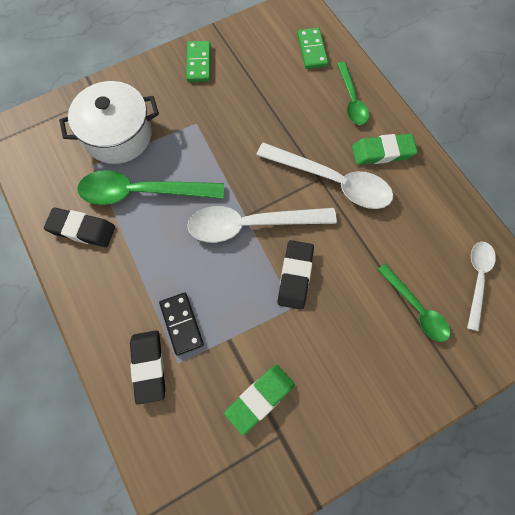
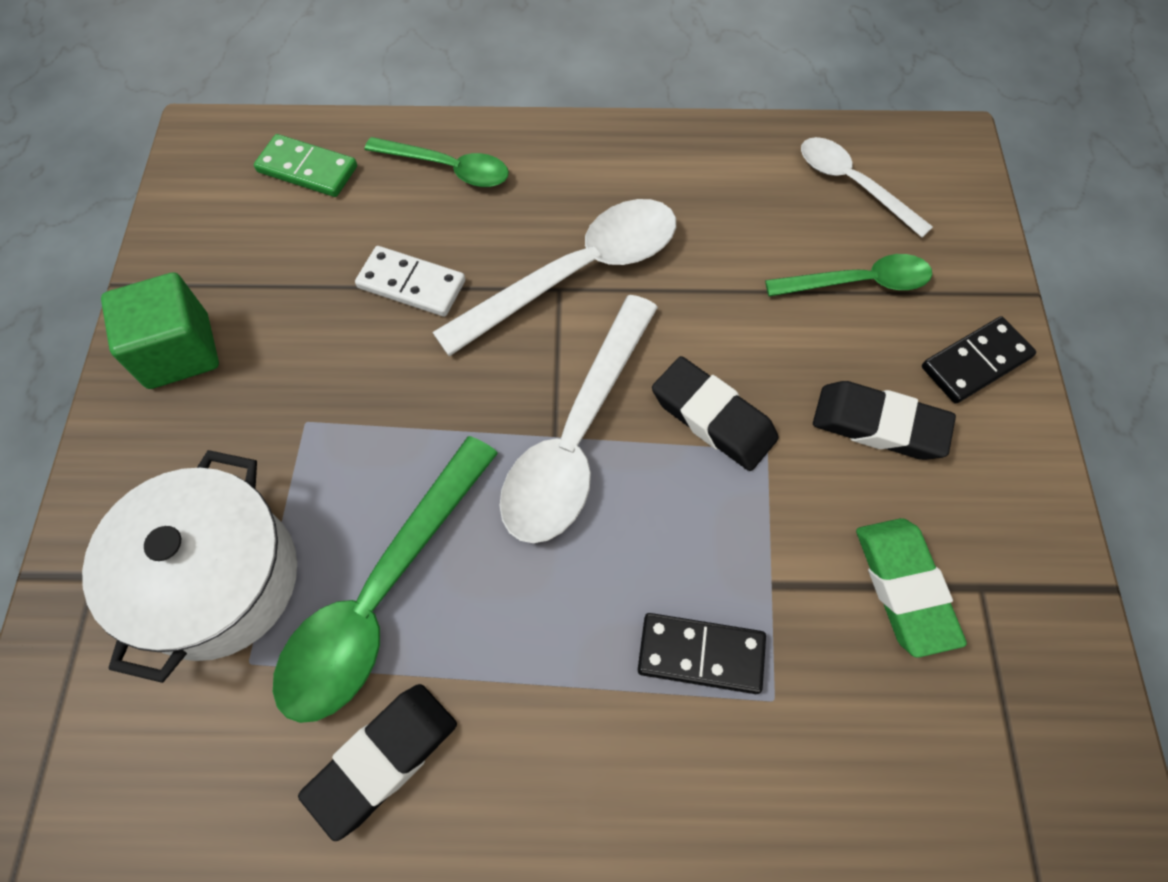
camera: 60 degrees left, 5 degrees down
black eraser [130,330,165,405] -> black eraser moved to [813,381,956,460]
green domino [186,41,211,82] -> green cube [101,272,219,389]
green eraser [352,134,418,165] -> none
none -> white domino [355,246,465,317]
none -> black domino [922,316,1036,404]

